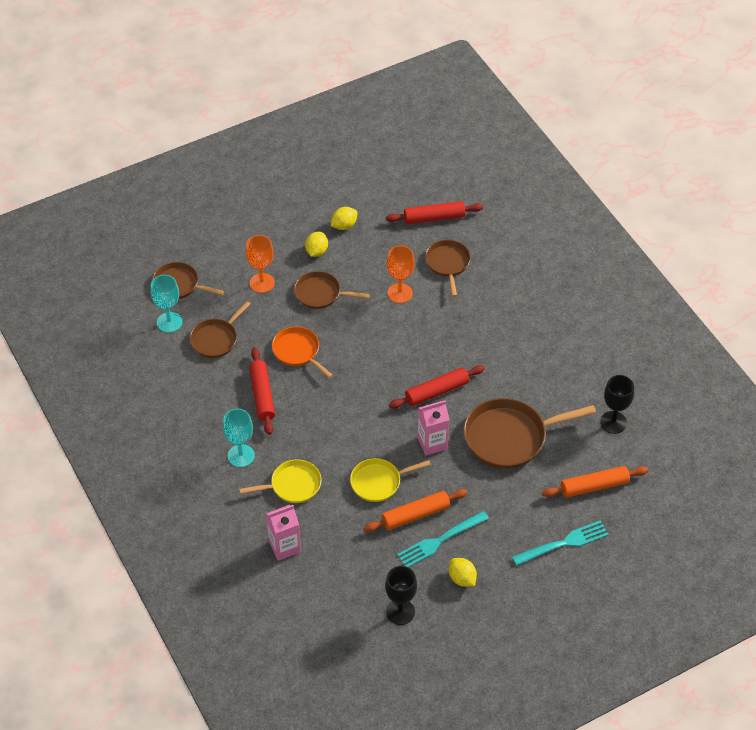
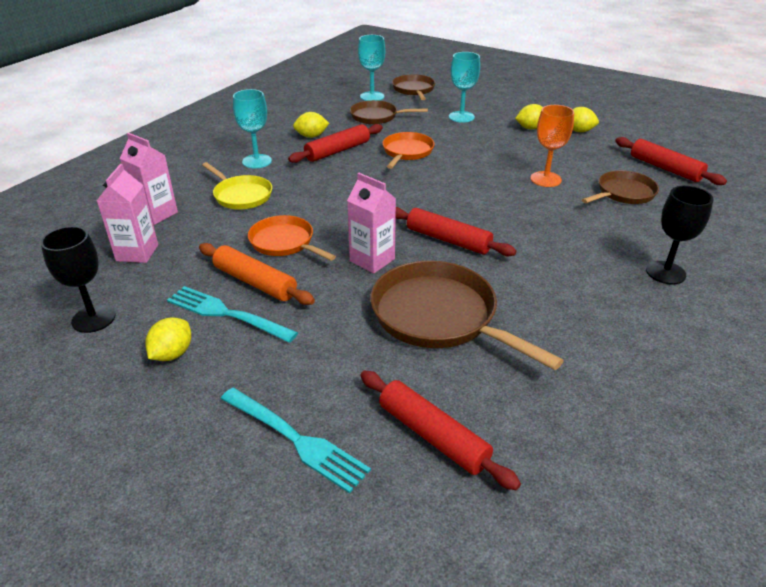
camera: 60 degrees right, 15 degrees down
orange goblet [246,235,275,293] -> turquoise goblet [449,52,480,123]
brown pan [294,271,370,309] -> none
yellow pan [350,458,431,502] -> orange pan [248,215,336,261]
orange rolling pin [542,466,648,498] -> red rolling pin [360,371,521,490]
black goblet [600,375,634,434] -> black goblet moved to [646,186,714,285]
none -> pink carton [97,164,158,263]
none -> yellow lemon [293,112,329,138]

